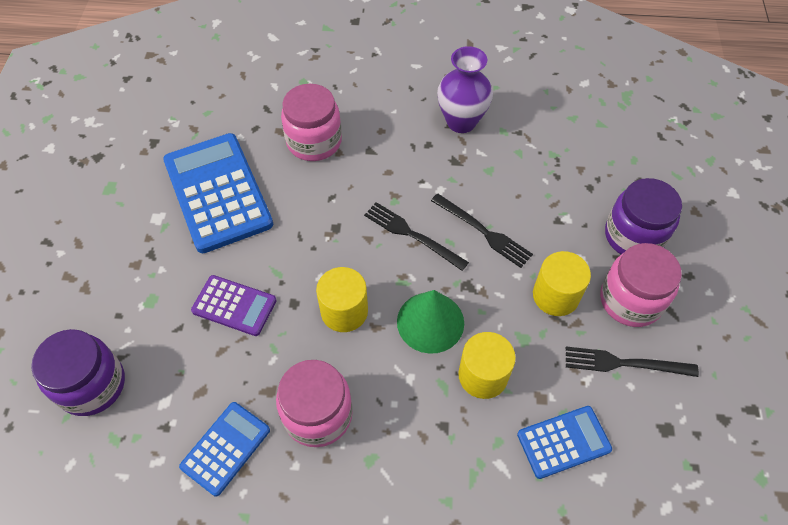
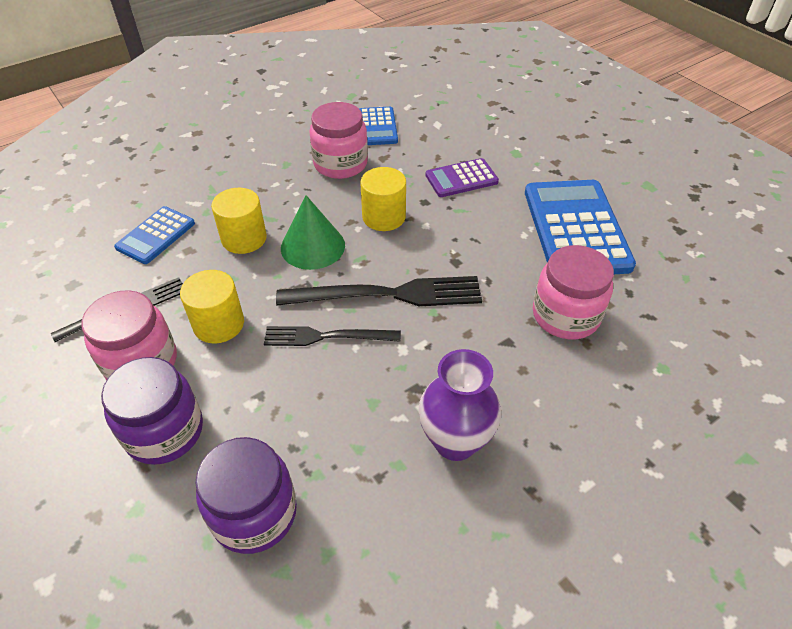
camera: 140 degrees right, 10 degrees down
purple jar [31,329,125,416] -> purple jar moved to [195,437,297,554]
blue calculator [163,133,273,253] -> blue calculator turned 120 degrees counterclockwise [525,180,636,274]
black fork [364,202,469,271] -> black fork [276,276,482,306], size x1.58

